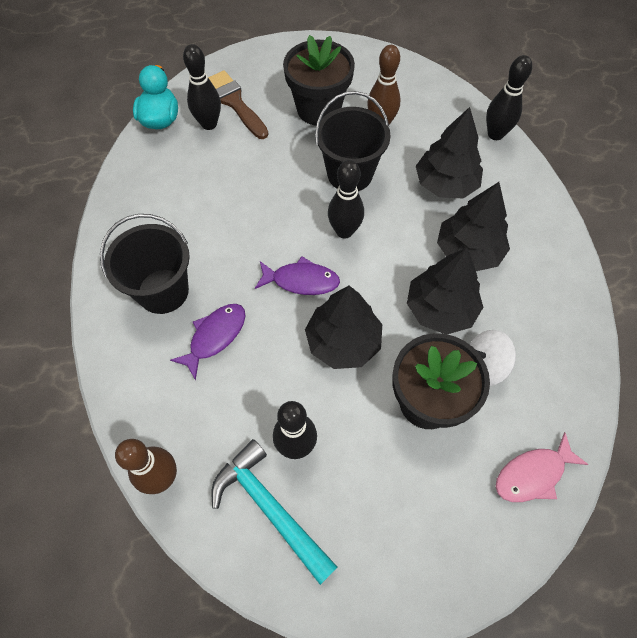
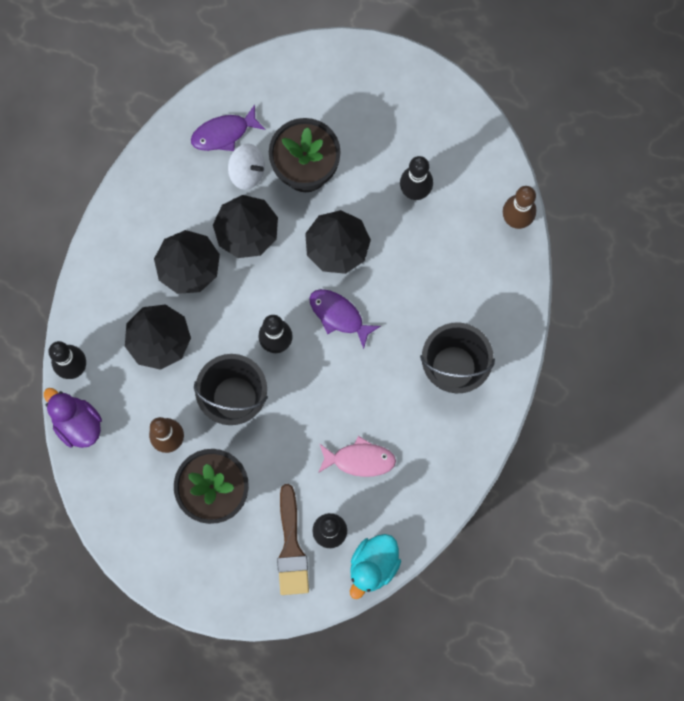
camera: 150 degrees left, 15 degrees up
purple fish [170,304,245,380] -> purple fish moved to [191,105,265,151]
turquoise hammer [212,439,337,585] -> none
pink fish [496,432,589,502] -> pink fish moved to [318,436,396,477]
none -> purple duck [44,388,102,448]

